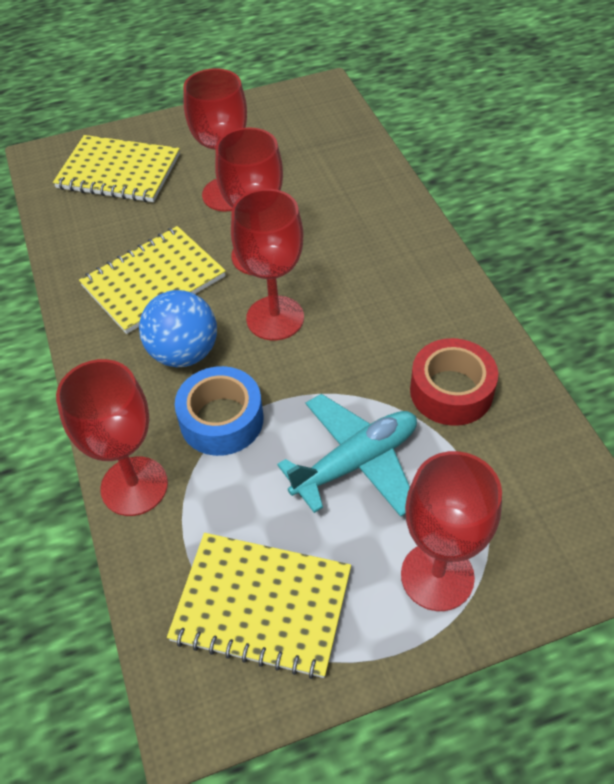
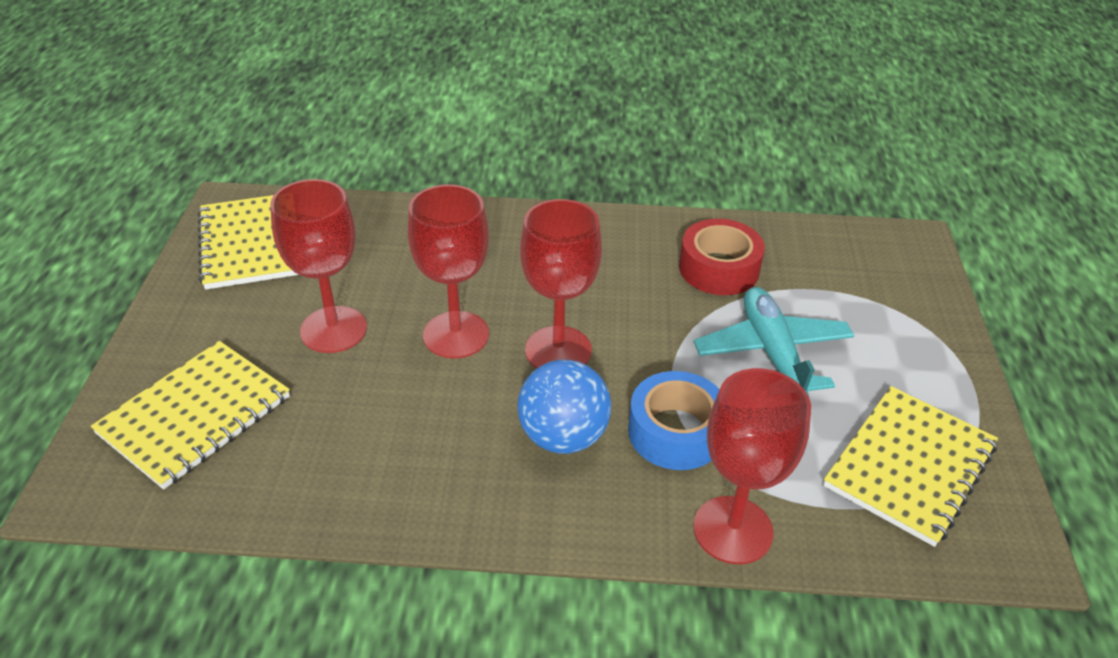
camera: 70 degrees left, 10 degrees down
yellow notebook [79,226,226,334] -> yellow notebook moved to [198,195,299,290]
red goblet [401,451,502,611] -> none

